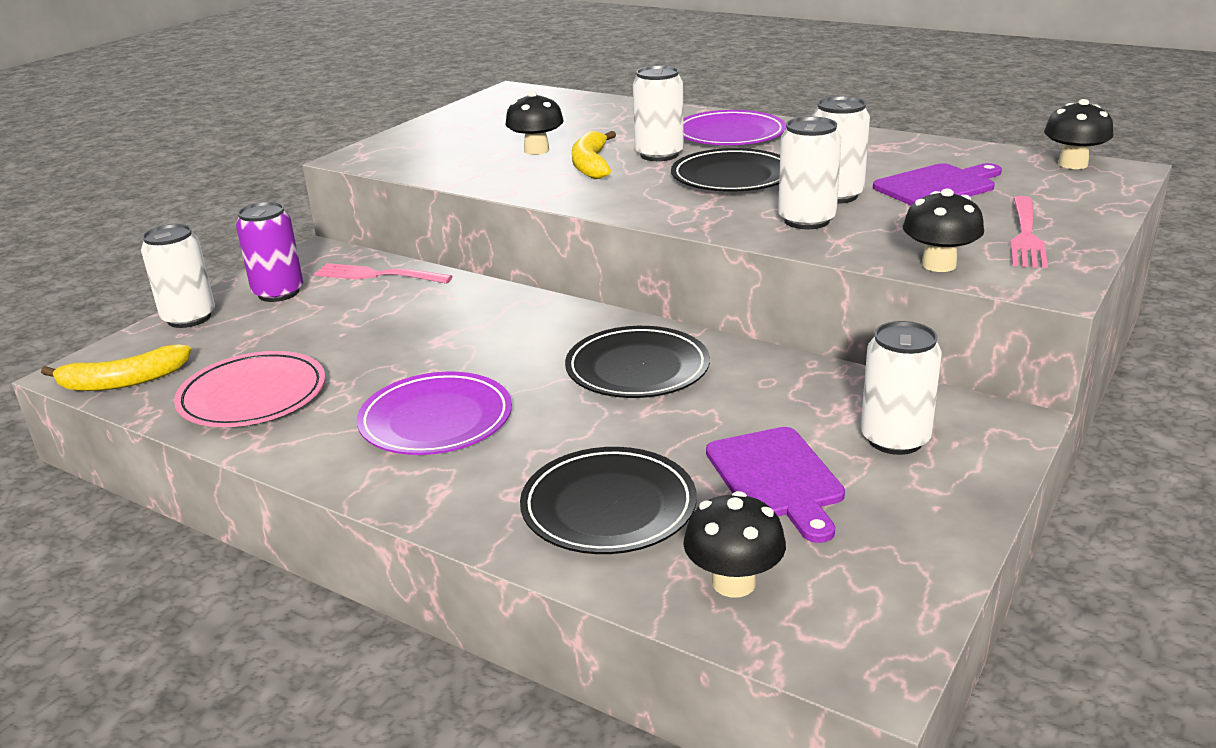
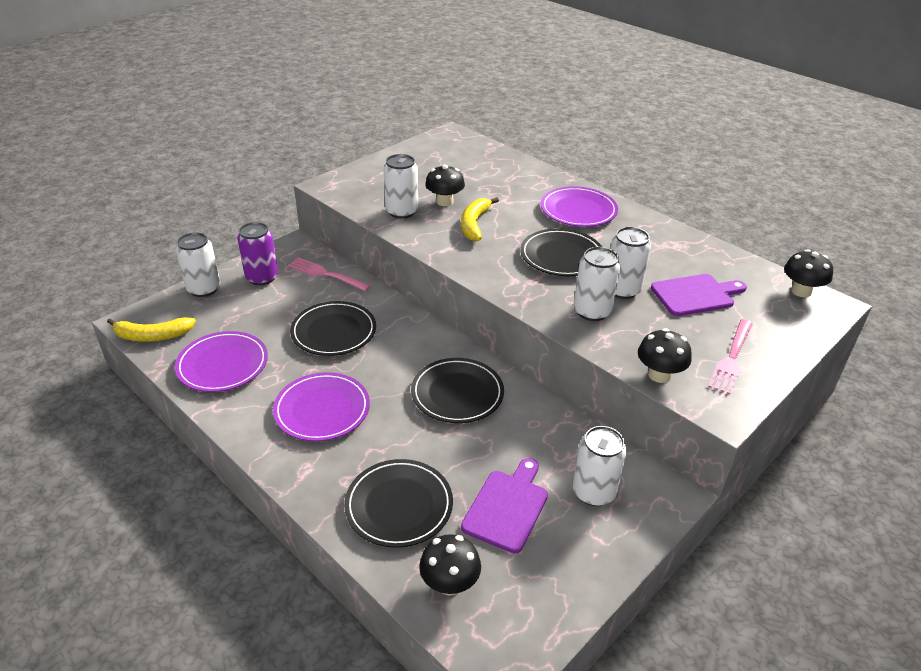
camera: 10 degrees right, 10 degrees up
pink plate [174,351,325,427] -> purple plate [175,331,268,392]
white can [633,66,684,161] -> white can moved to [383,154,418,219]
purple cutting board [706,427,845,543] -> purple cutting board turned 150 degrees counterclockwise [461,458,548,554]
none -> black plate [290,301,376,356]

